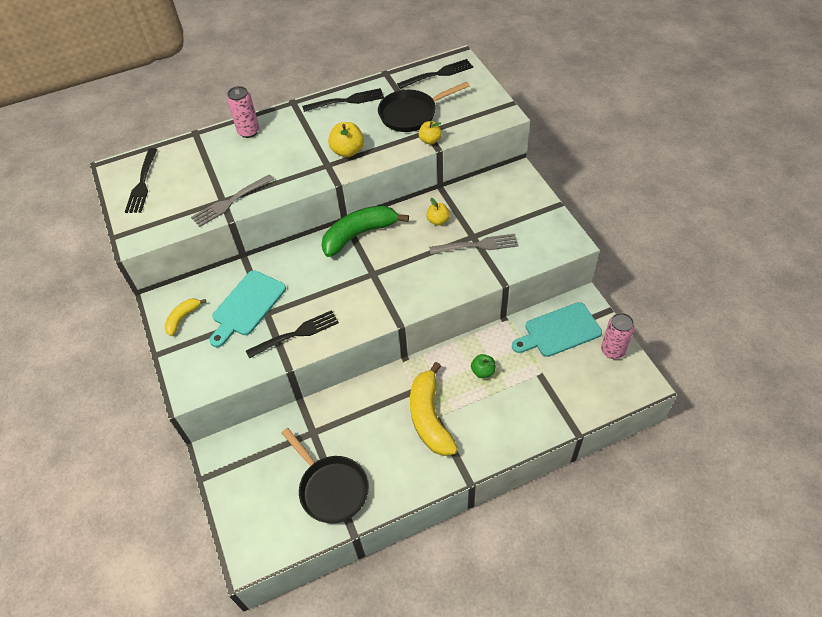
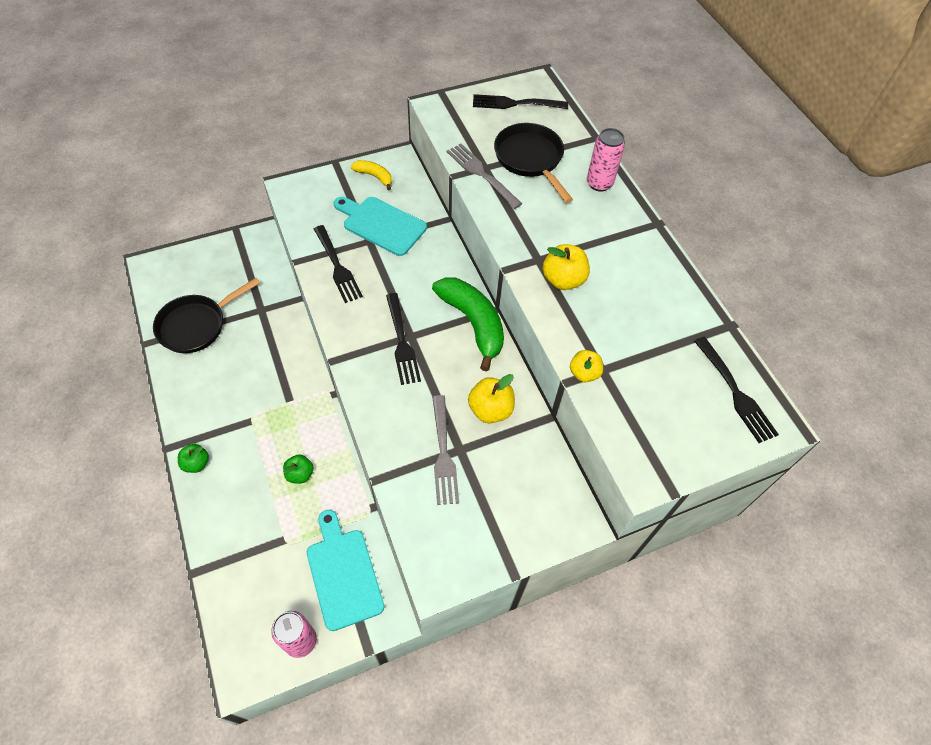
camera: 85 degrees right, 5 degrees up
black fork [302,88,384,112] -> black fork moved to [386,293,421,385]
black pan [378,82,470,132] -> black pan moved to [494,123,573,203]
yellow banana [410,362,458,456] -> none
yellow apple [426,198,450,226] -> yellow apple [468,374,515,423], size x1.51
none -> green apple [178,444,209,473]

